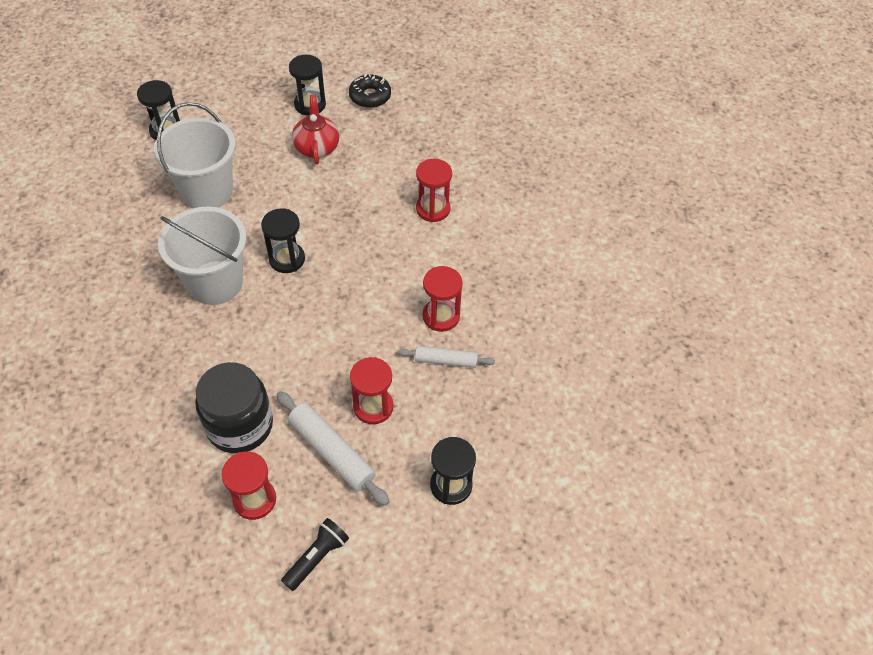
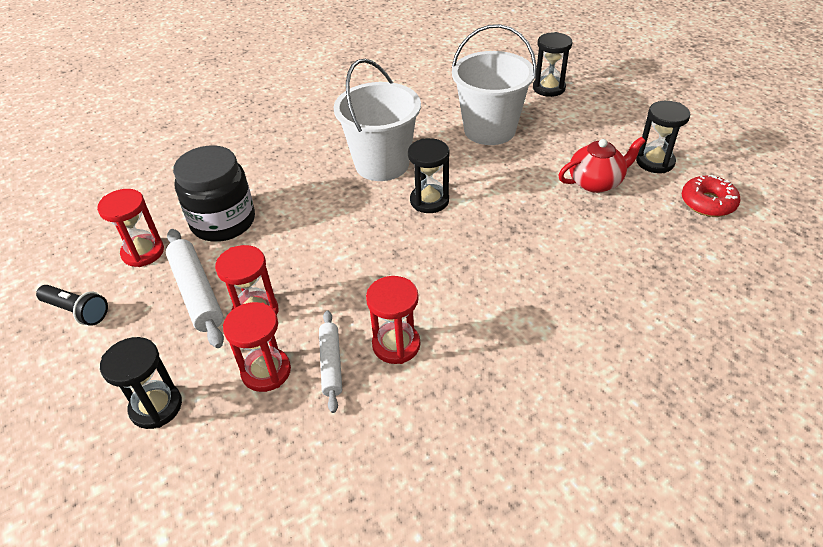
camera: 80 degrees right, 10 degrees down
white rolling pin [276,391,390,506] -> white rolling pin turned 60 degrees counterclockwise [166,229,224,348]
black donut [349,74,391,108] -> red donut [682,175,740,217]
red hourglass [416,159,452,222] -> red hourglass moved to [223,302,291,392]

